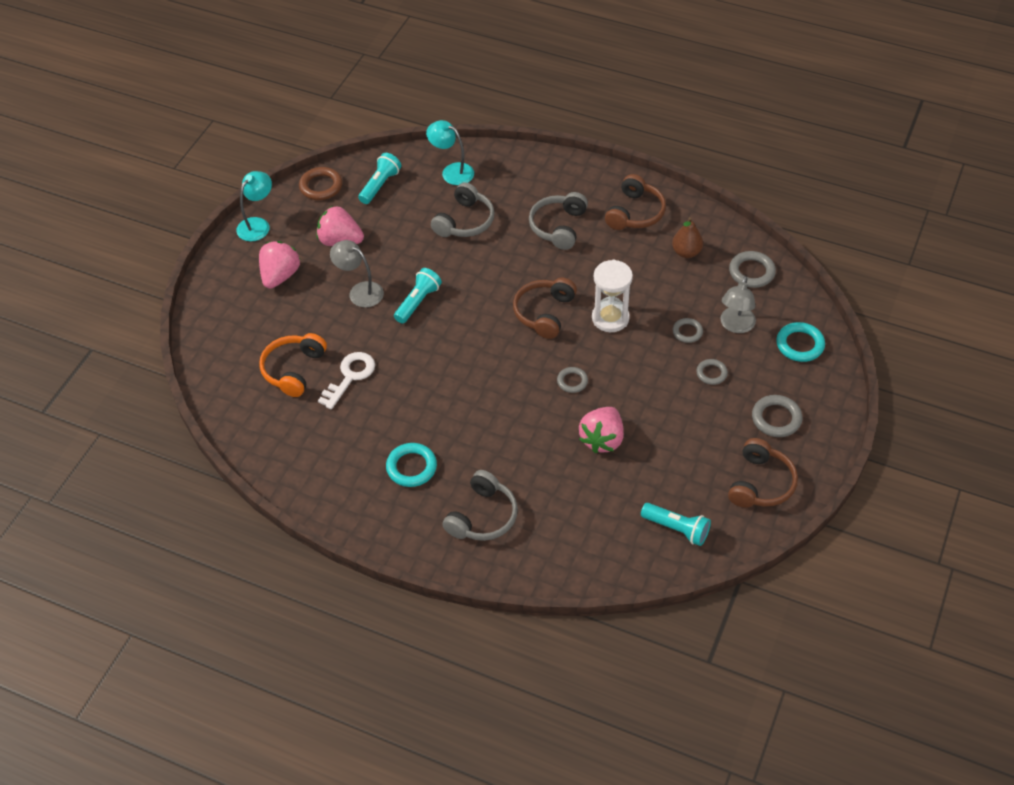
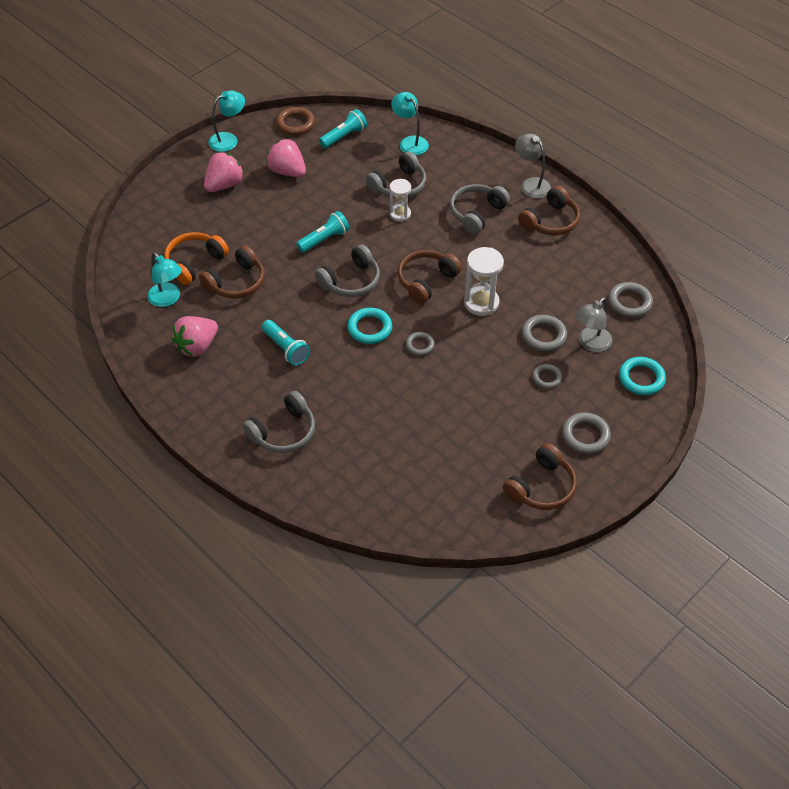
camera: 20 degrees right, 0 degrees up
white key [318,352,375,410] -> brown headphones [199,245,265,299]
grey lamp [330,240,384,308] -> grey lamp moved to [515,133,551,198]
turquoise ring [386,443,437,487] -> turquoise ring moved to [347,308,392,344]
pink strawberry [579,407,624,453] -> pink strawberry moved to [172,316,218,357]
turquoise flashlight [641,503,711,546] -> turquoise flashlight moved to [262,320,310,366]
brown pear [672,217,703,258] -> none
grey ring [673,318,703,343] -> grey ring [522,315,567,351], size x1.57
none -> turquoise lamp [147,252,182,307]
none -> grey headphones [315,245,380,297]
none -> white hourglass [390,179,411,222]

